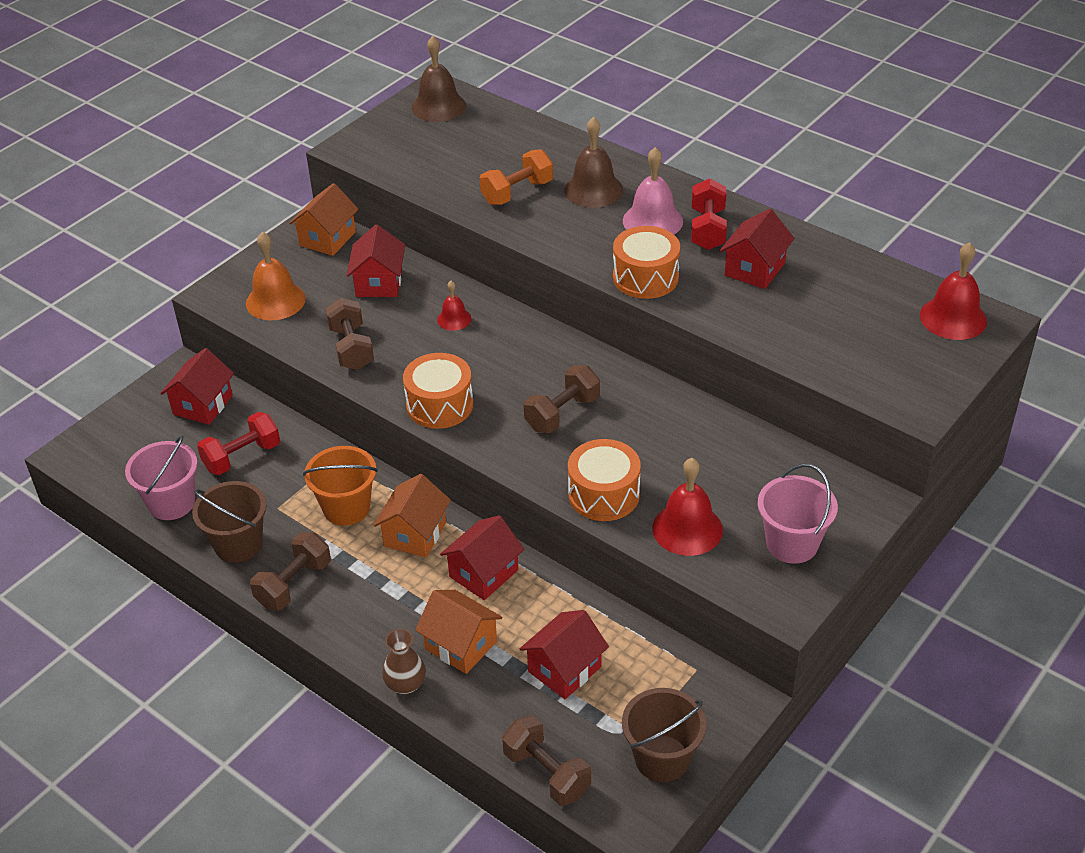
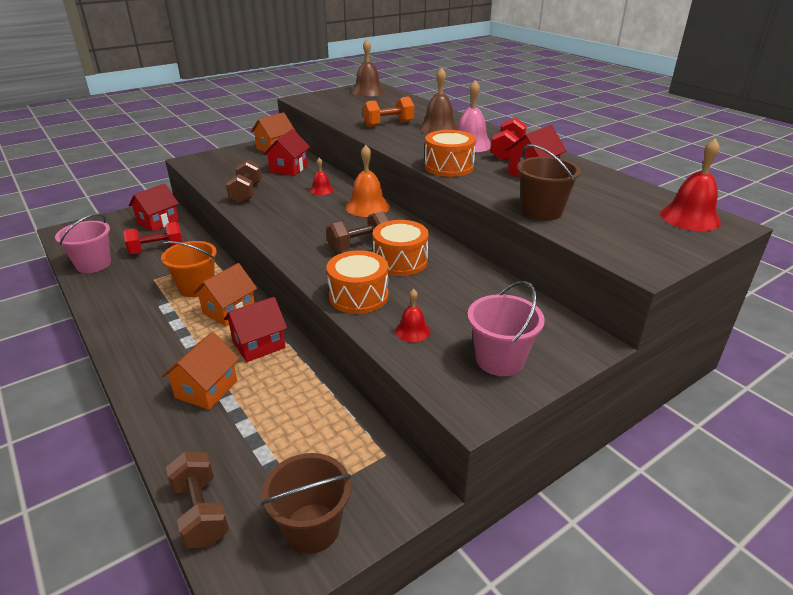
camera: 15 degrees right, 10 degrees down
brown bucket [192,481,267,563] -> brown bucket moved to [517,144,581,220]
orange bell [246,232,306,320] -> orange bell moved to [346,145,390,217]
brown dumbbell [250,532,331,610] -> none
brown vase [382,629,426,695] -> none
orange drum [403,353,473,429] -> orange drum moved to [373,220,429,276]
orange house [415,590,502,674] -> orange house turned 60 degrees clockwise [162,332,239,410]
red house [520,610,609,699] -> none
red bell [652,458,723,556] -> red bell [395,289,430,342], size x0.57

